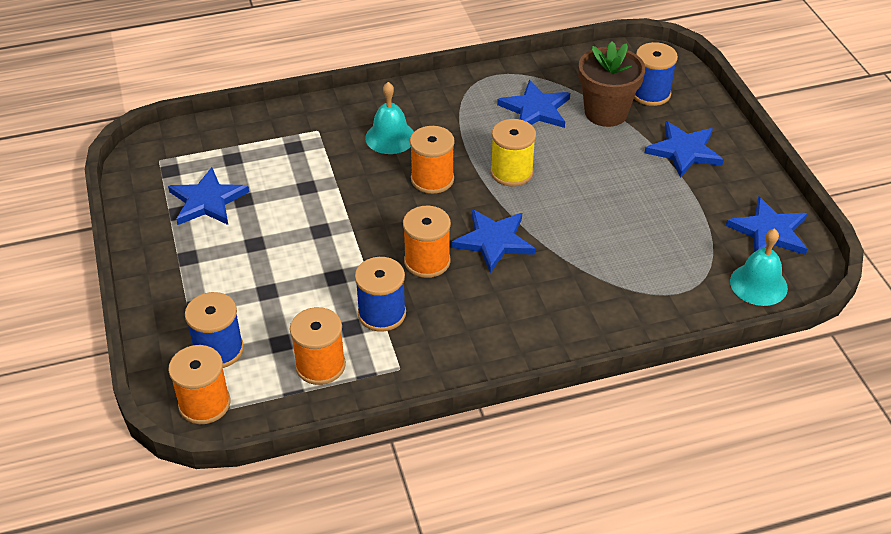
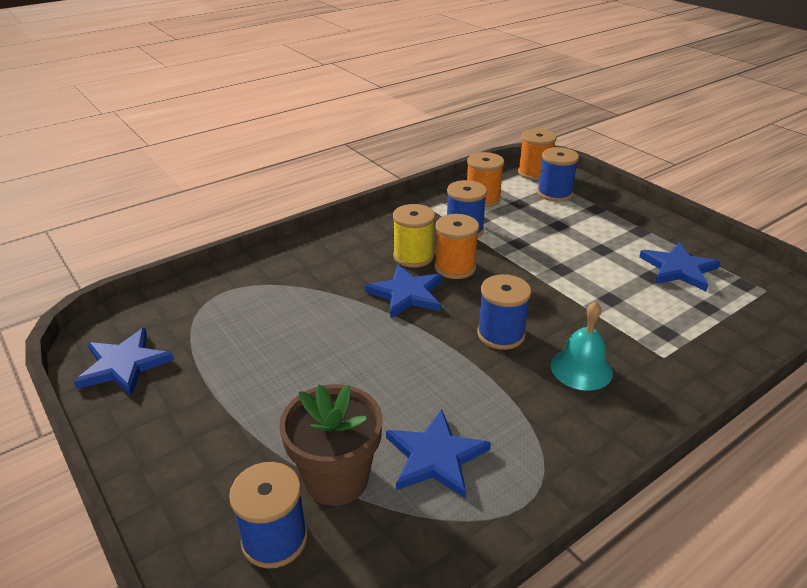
camera: 160 degrees right, 10 degrees down
orange spool [410,126,455,194] -> blue spool [477,274,532,350]
yellow spool [490,119,536,187] -> yellow spool moved to [393,204,435,268]
blue star [645,121,724,178] -> none
turquoise bell [730,229,788,306] -> none

